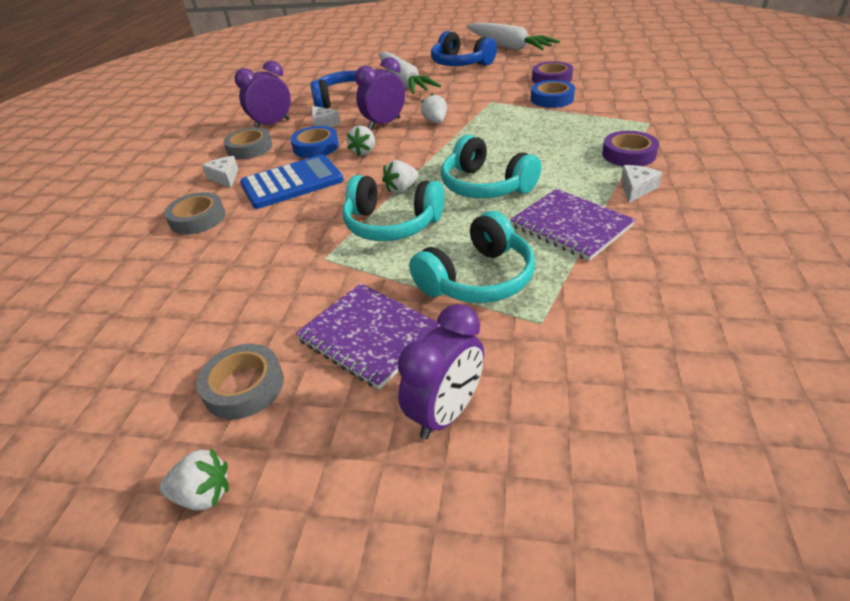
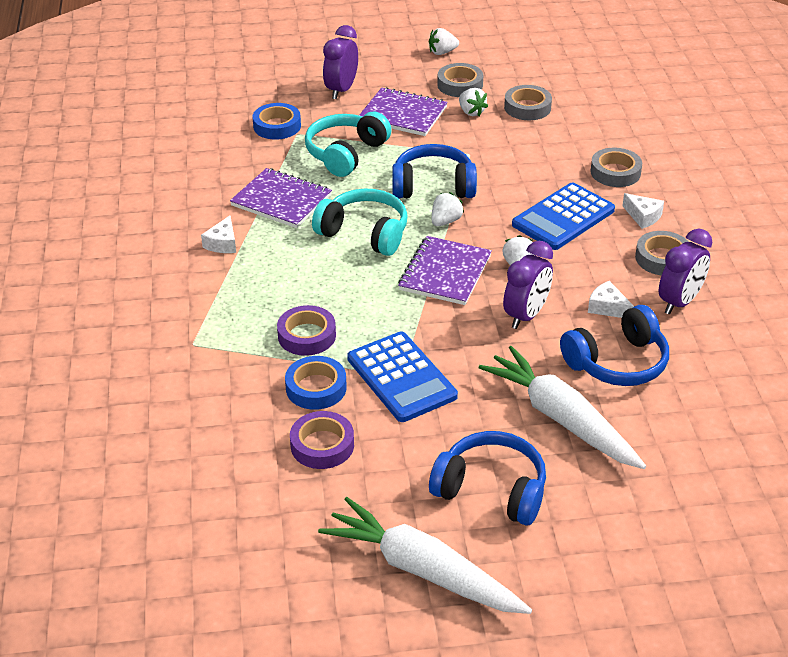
camera: 160 degrees right, 0 degrees up
blue tape [290,126,339,158] -> blue tape moved to [252,103,301,140]
turquoise headphones [343,175,445,241] -> blue headphones [392,144,477,199]
white strawberry [421,93,447,123] -> white strawberry moved to [459,88,488,116]
purple tape [602,131,659,166] -> purple tape moved to [277,305,336,356]
none -> blue calculator [347,331,458,422]
none -> purple notebook [398,236,492,305]
none -> grey tape [504,85,552,120]

